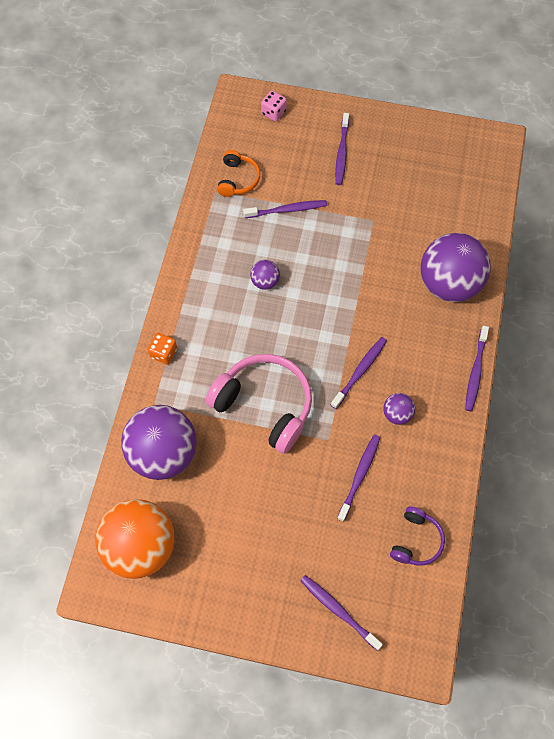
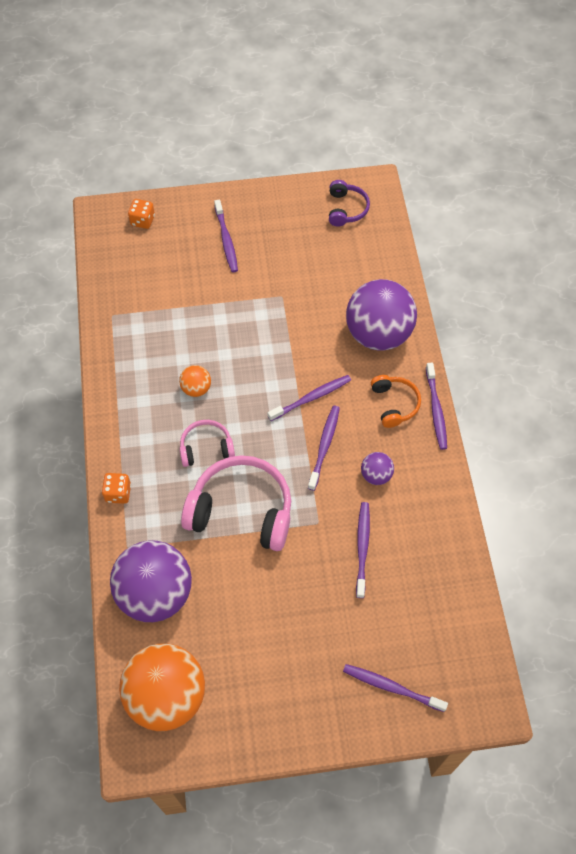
camera: 20 degrees left, 5 degrees down
orange headphones [217,150,260,197] -> orange headphones moved to [371,375,421,428]
purple toothbrush [243,200,327,218] -> purple toothbrush moved to [268,375,351,421]
purple ball [250,260,280,290] -> orange ball [179,365,211,397]
pink dice [261,91,287,122] -> orange dice [128,199,155,229]
purple headphones [390,506,445,565] -> purple headphones moved to [329,180,370,227]
none -> pink headphones [180,420,235,467]

